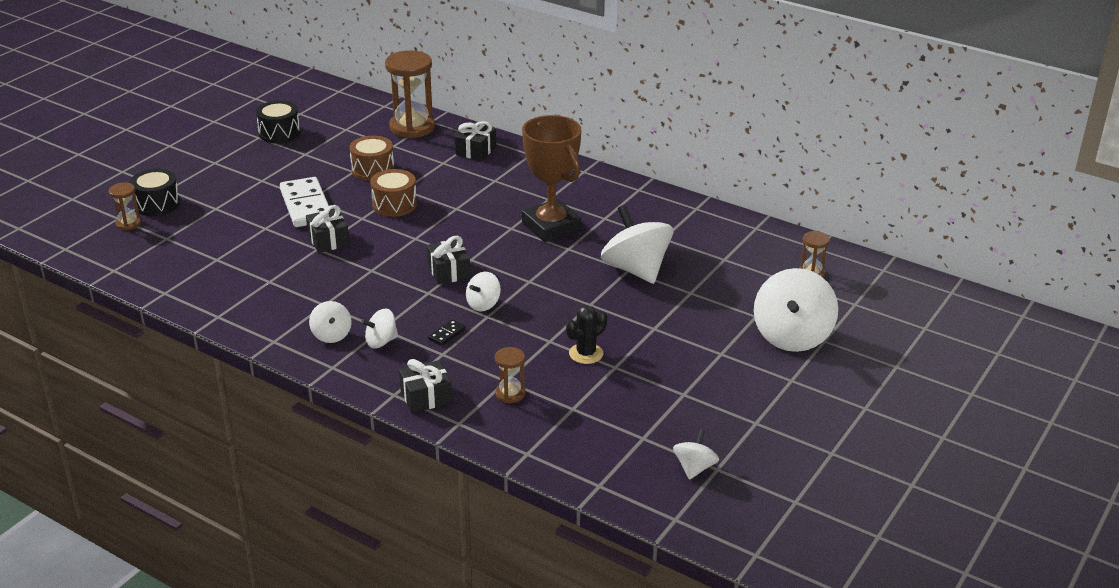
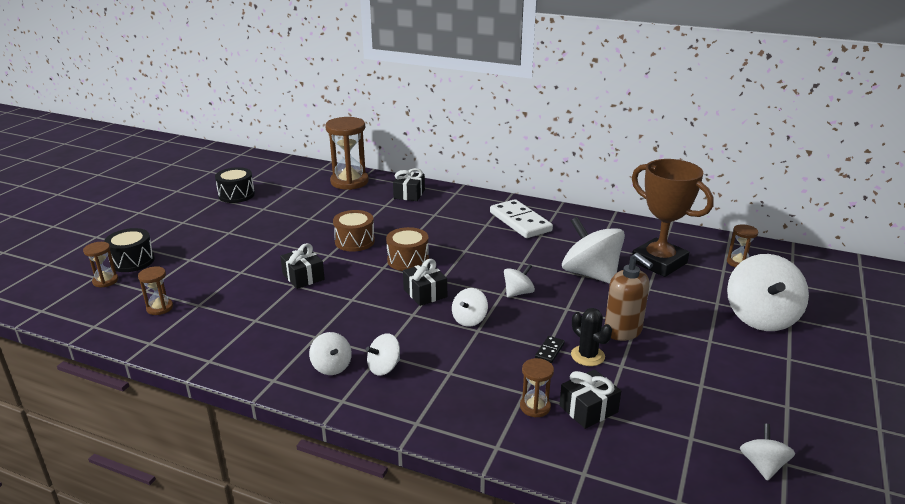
camera: 10 degrees left, 5 degrees down
white domino [280,177,329,227] -> white domino moved to [490,199,553,238]
brown drum [349,136,394,181] -> brown drum moved to [386,227,429,271]
black gift [399,359,452,413] -> black gift moved to [559,369,621,429]
black domino [428,319,466,346] -> black domino moved to [535,336,565,363]
brown trophy [522,115,581,242] -> brown trophy moved to [632,159,714,277]
black cactus [566,305,607,364] -> black cactus turned 75 degrees counterclockwise [571,308,612,366]
none -> brown hourglass [138,266,173,315]
none -> white spinning top [504,264,535,297]
none -> brown soap dispenser [605,253,653,341]

